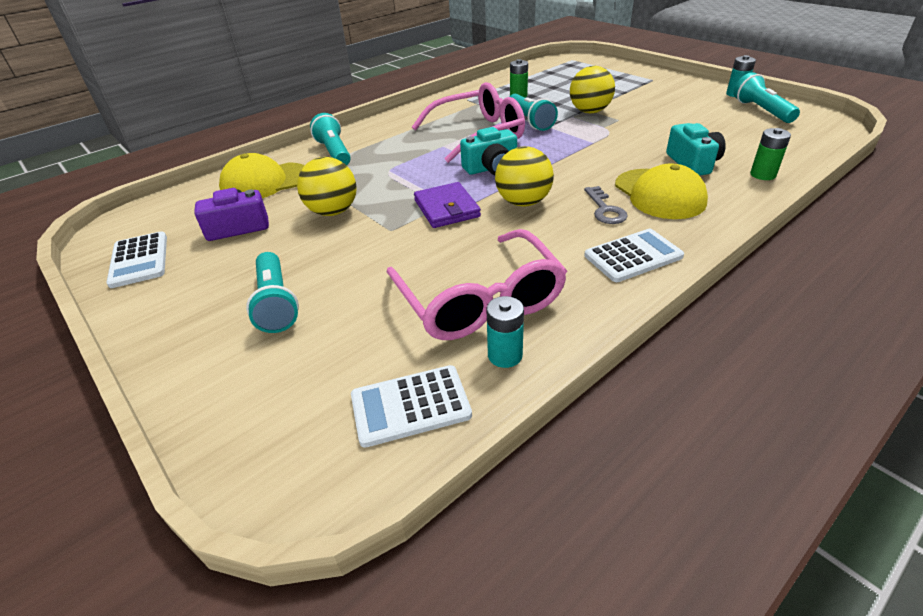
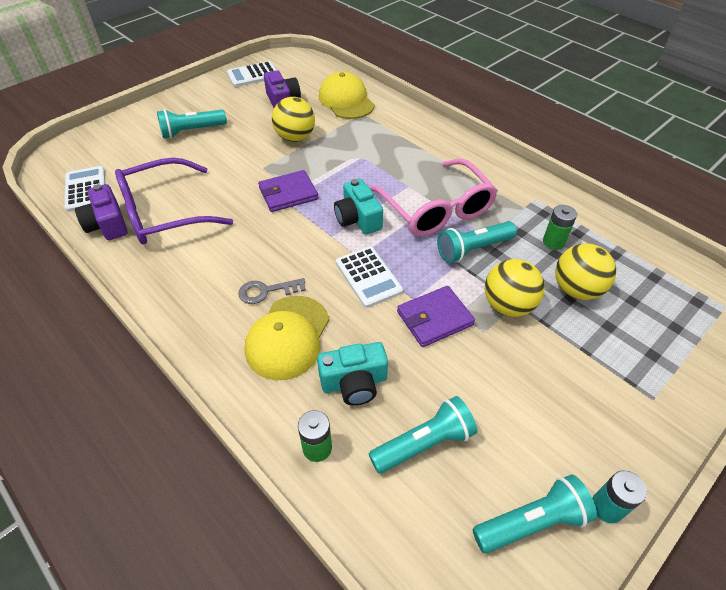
camera: 85 degrees right, 10 degrees up
turquoise flashlight [310,113,351,165] -> turquoise flashlight moved to [369,396,477,474]
pink glasses [386,229,567,340] -> purple glasses [115,158,233,244]
turquoise battery [487,296,524,368] -> purple camera [75,184,128,240]
yellow ball [495,146,554,207] -> yellow ball moved to [555,243,616,300]
white calculator [584,229,684,282] -> white calculator moved to [336,246,403,308]
yellow cap [615,163,708,219] -> yellow cap turned 45 degrees counterclockwise [245,296,329,380]
none -> purple wallet [397,286,475,347]

